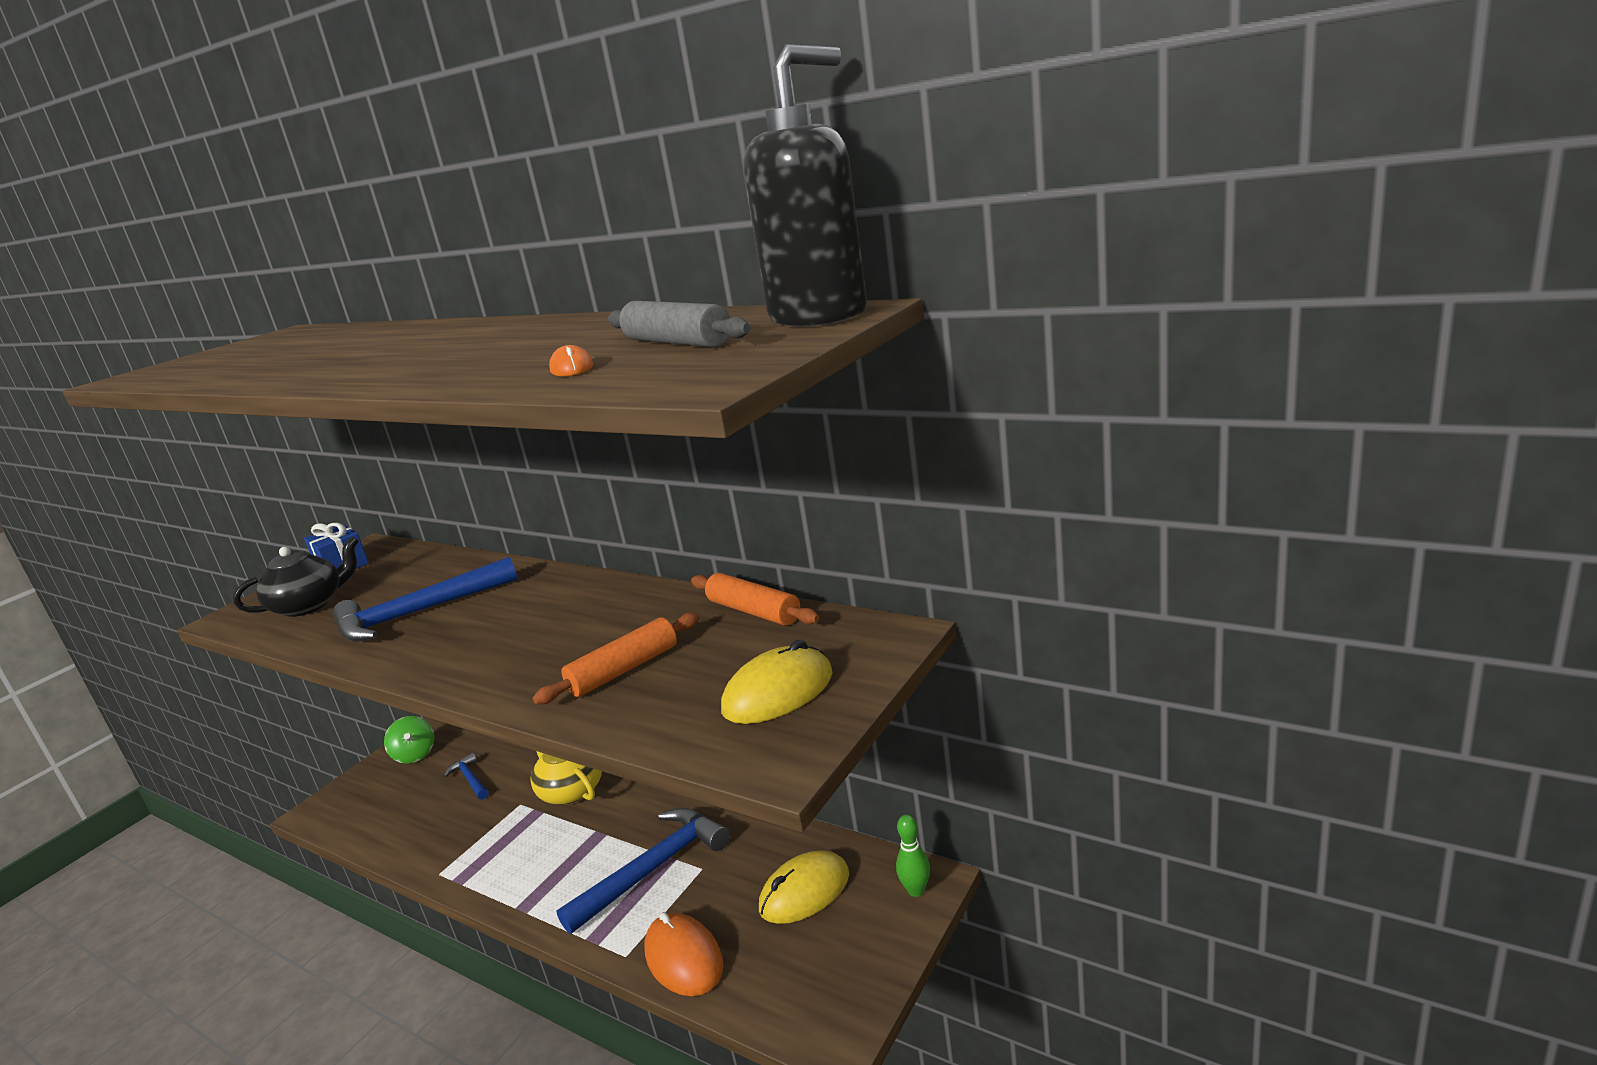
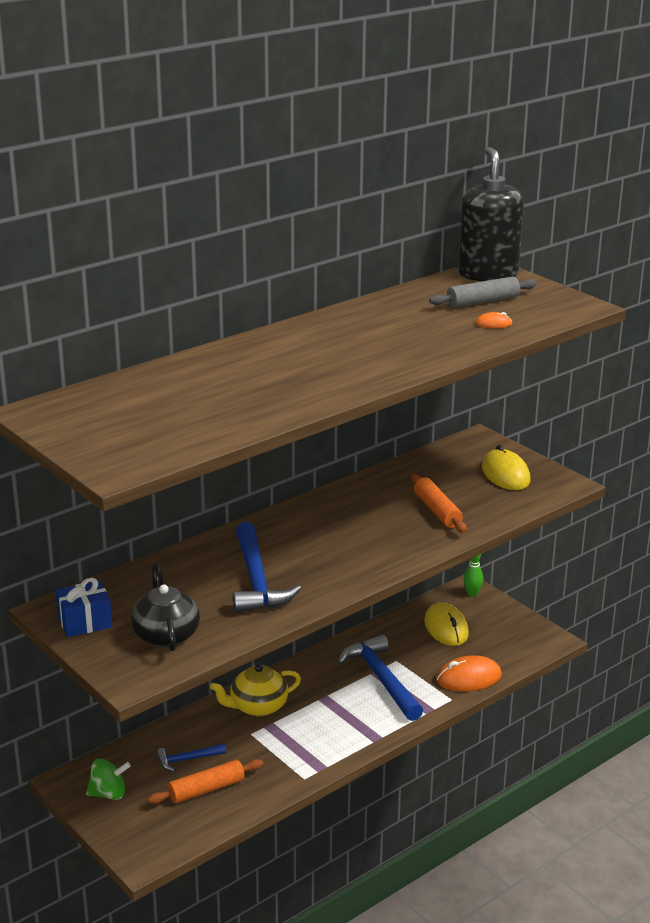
camera: 75 degrees left, 5 degrees up
orange rolling pin [691,573,819,626] -> orange rolling pin moved to [147,759,263,804]

